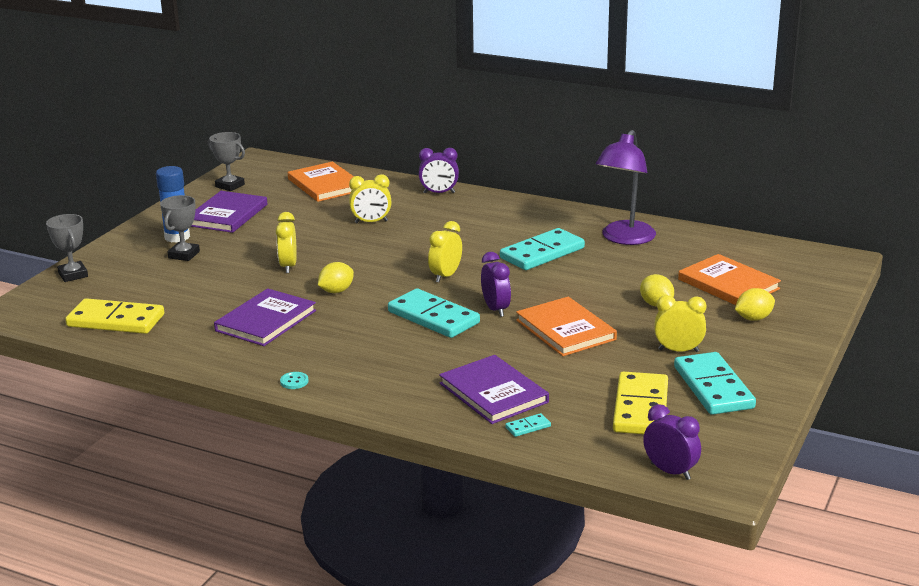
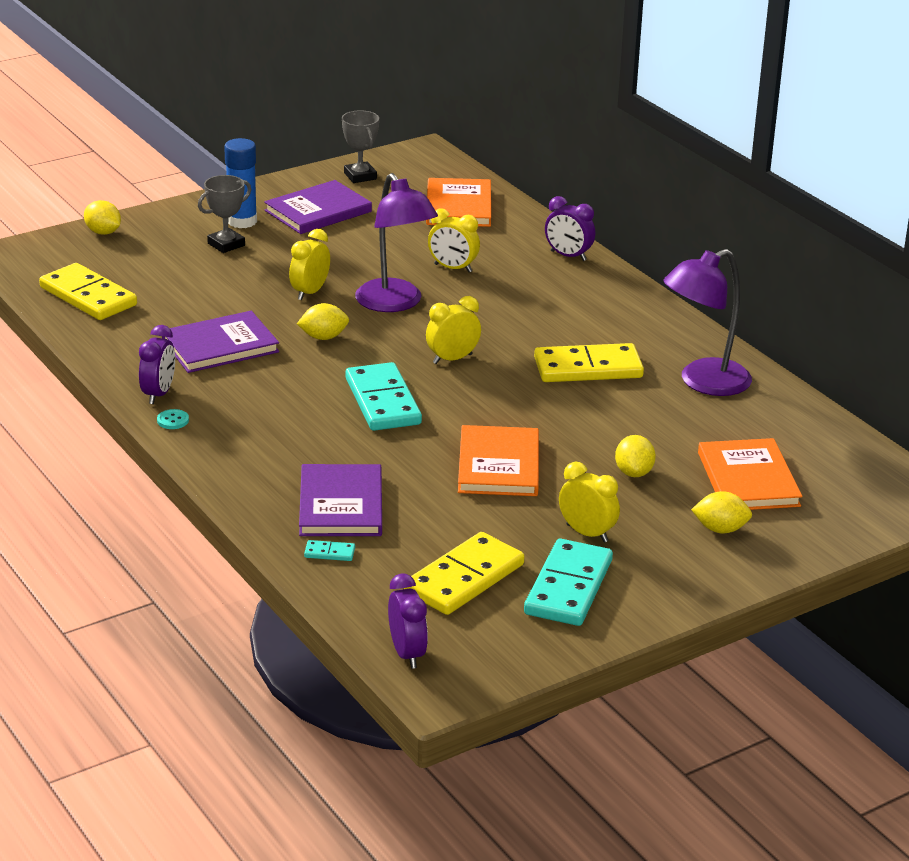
camera: 30 degrees right, 5 degrees up
grey trophy [46,214,88,282] -> yellow lemon [84,200,121,235]
purple clock [481,252,511,317] -> purple clock moved to [139,325,175,404]
turquoise domino [500,228,585,270] -> yellow domino [534,343,644,382]
none -> purple lamp [355,173,438,312]

